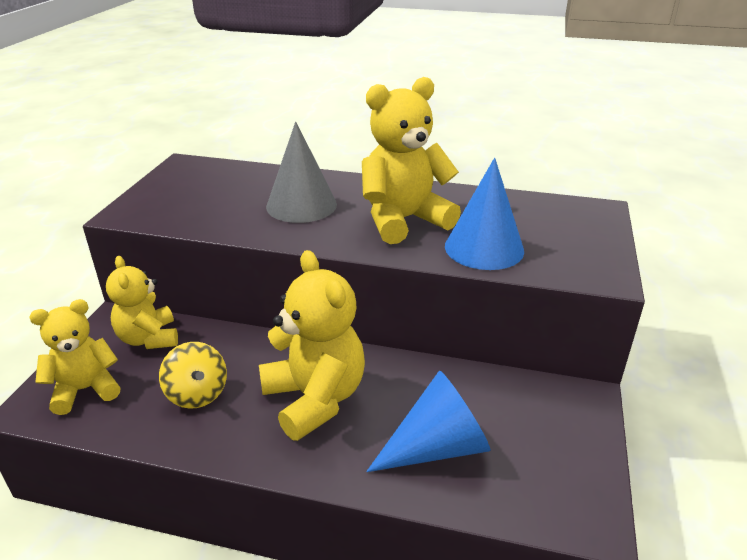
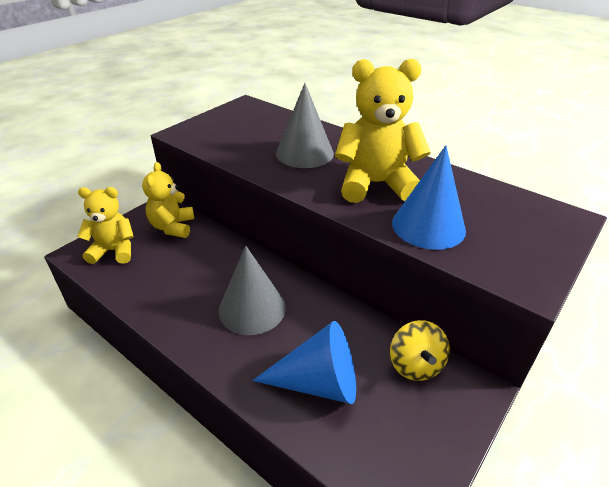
camera: 25 degrees right, 5 degrees up
yellow spinning top [159,342,227,409] -> yellow spinning top moved to [390,320,450,381]
yellow teddy bear [259,250,365,441] -> grey cone [219,245,286,335]

